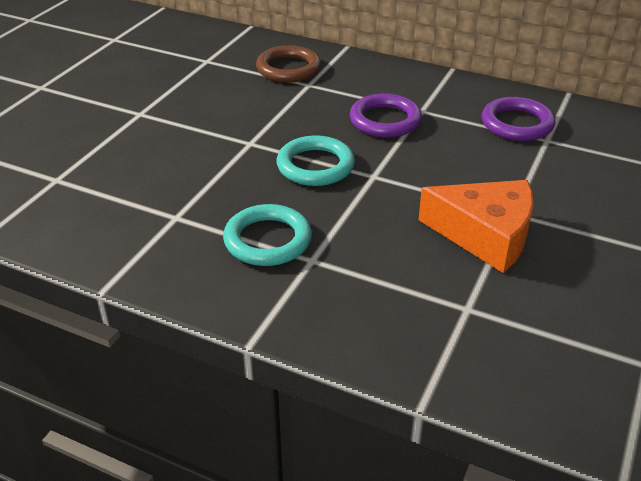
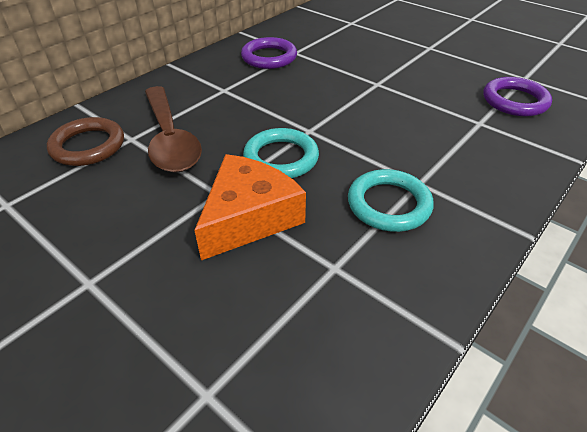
camera: 75 degrees left, 5 degrees up
purple ring [350,93,422,138] -> purple ring moved to [483,77,552,116]
orange cheese [418,180,533,273] -> orange cheese moved to [194,154,306,260]
none -> brown spoon [145,86,202,173]

